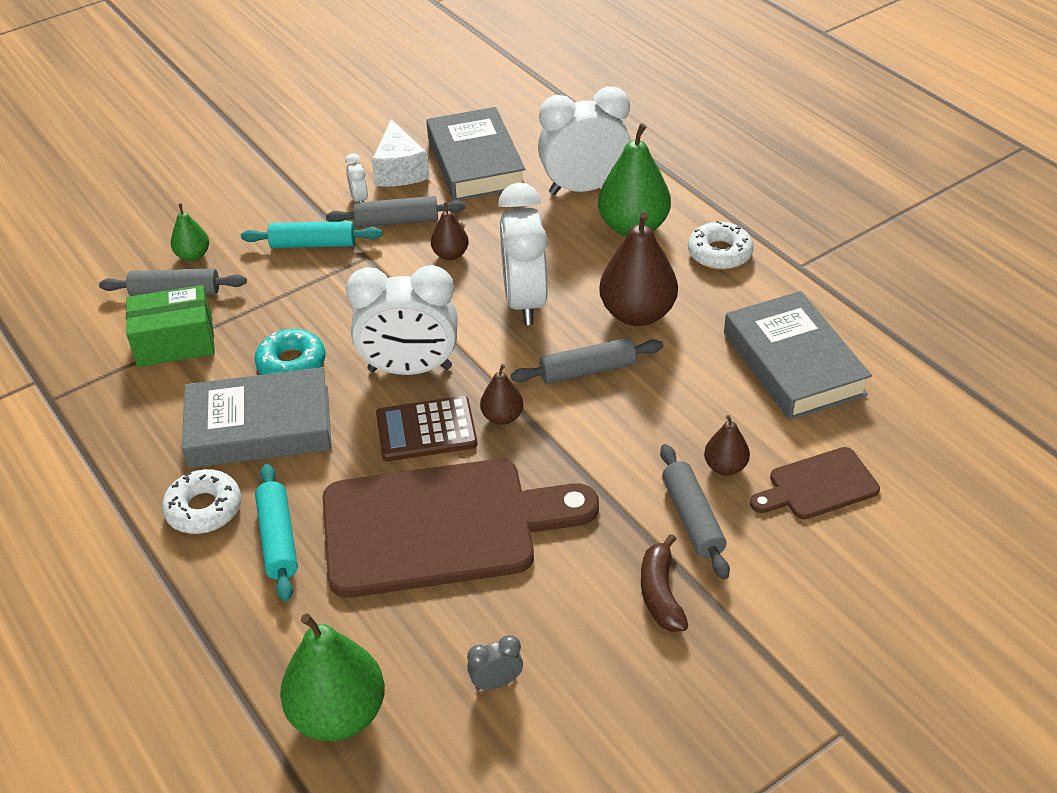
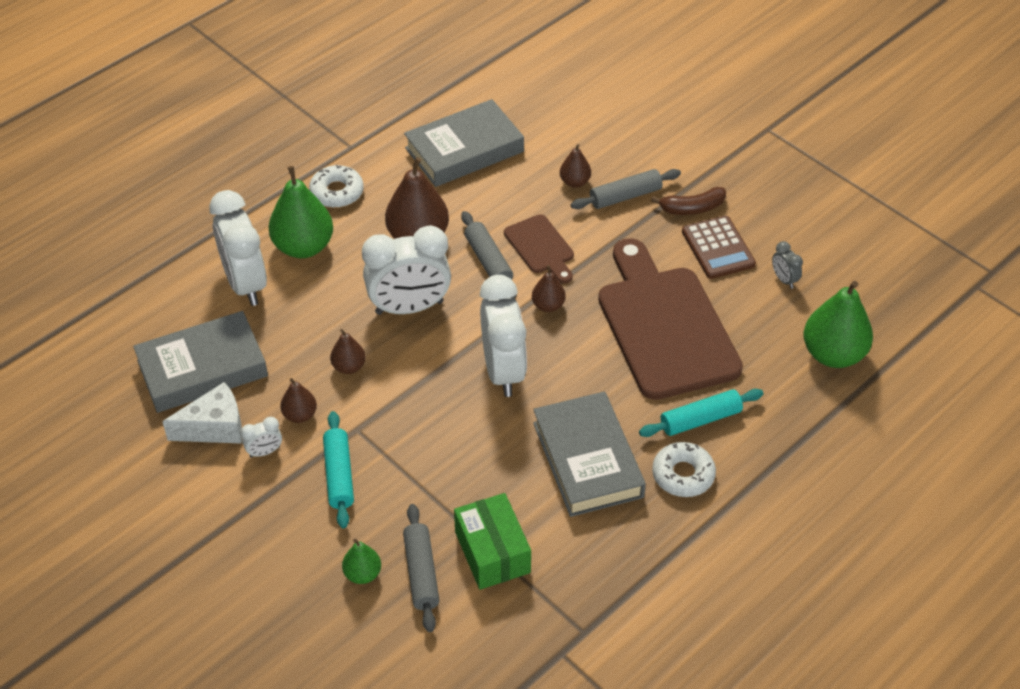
camera: 100 degrees left, 5 degrees up
turquoise donut [255,329,325,375] -> none
grey rolling pin [326,196,465,227] -> brown pear [280,378,317,423]
brown calculator [376,396,477,461] -> brown calculator moved to [682,216,756,279]
brown cutting board [750,447,880,519] -> brown cutting board moved to [504,214,574,284]

